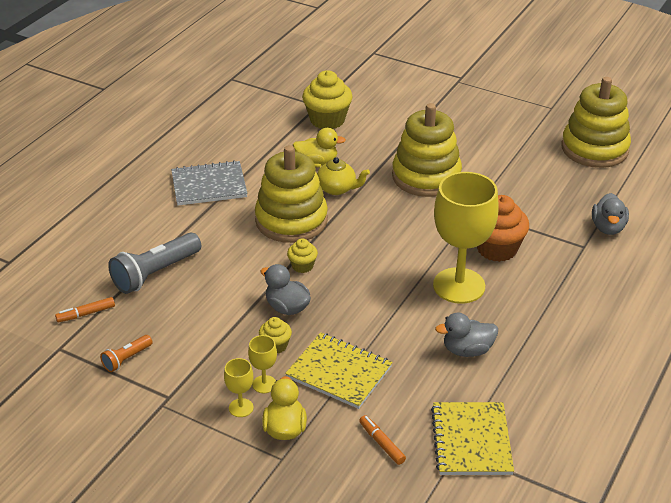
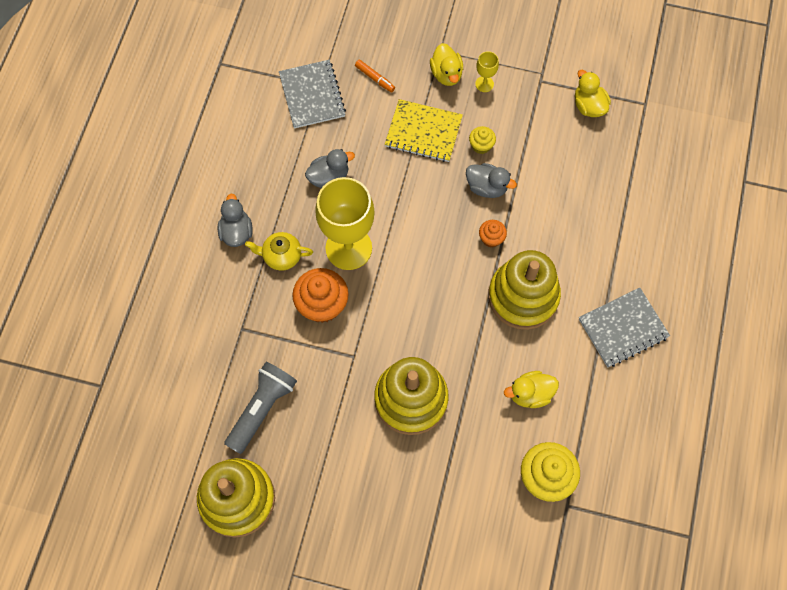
camera: 165 degrees right, 30 degrees up
orange marker [55,297,115,322] -> none
orange flashlight [100,335,152,372] -> yellow duck [575,70,611,117]
grey flashlight [108,232,201,294] -> grey flashlight moved to [224,362,297,454]
yellow goblet [248,335,277,393] -> none
yellow cupcake [287,238,318,273] -> orange cupcake [479,220,507,248]
yellow teapot [315,157,370,195] -> yellow teapot moved to [245,232,313,271]
yellow notebook [431,402,514,475] -> grey notebook [279,60,346,128]
grey duck [592,193,629,235] -> grey duck moved to [218,194,253,247]

